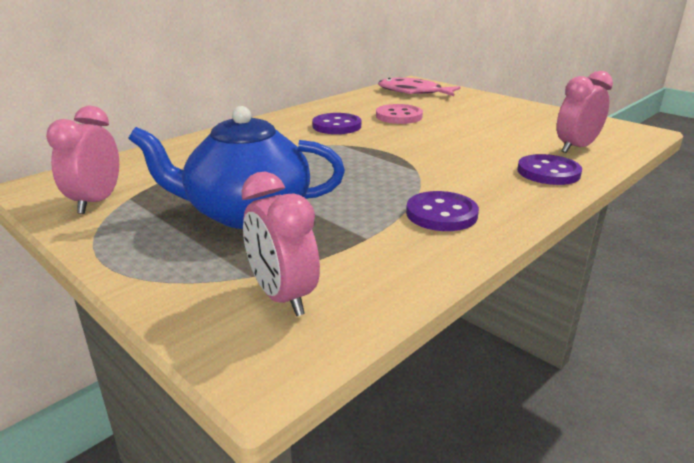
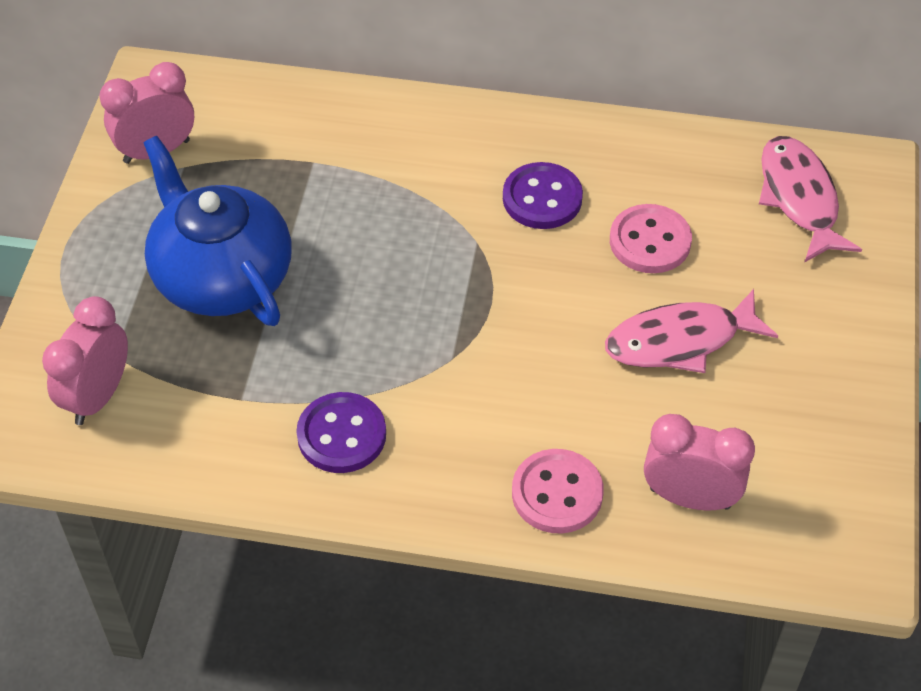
camera: 55 degrees right, 25 degrees up
purple button [517,154,582,185] -> pink button [512,449,604,534]
none -> pink fish [605,289,778,373]

